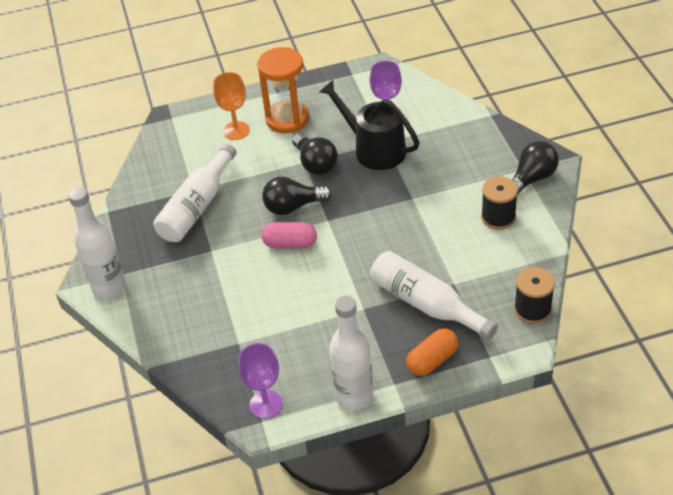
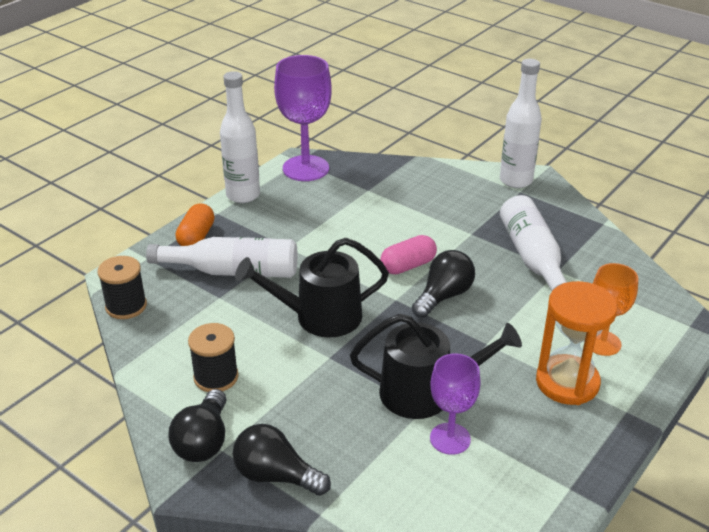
camera: 140 degrees right, 10 degrees down
purple goblet [238,343,283,419] -> purple goblet [274,55,332,181], size x1.64
black light bulb [292,133,338,175] -> black light bulb moved to [233,424,331,496]
none -> black watering can [235,238,389,338]

